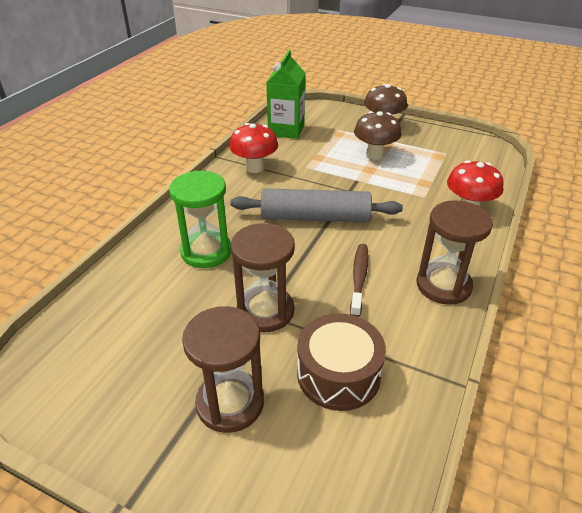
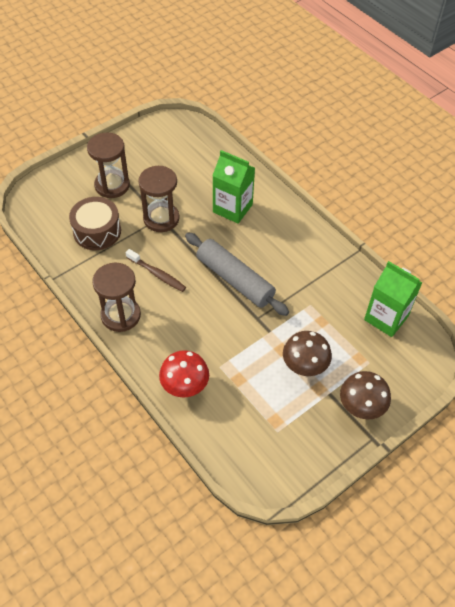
camera: 115 degrees right, 15 degrees up
green hourglass [169,171,231,268] -> green carton [212,150,255,224]
red mushroom [229,123,278,173] -> none
grey rolling pin [230,188,403,222] -> grey rolling pin turned 75 degrees counterclockwise [185,232,289,316]

